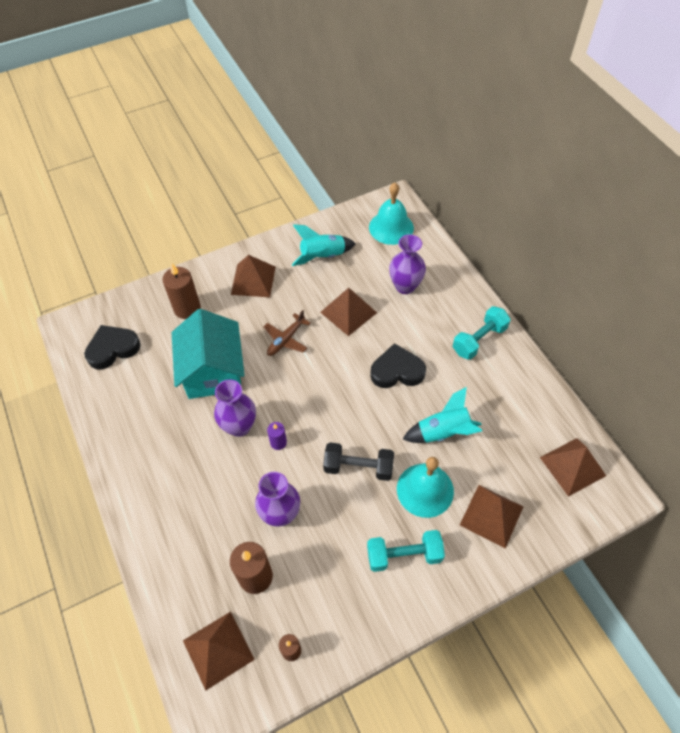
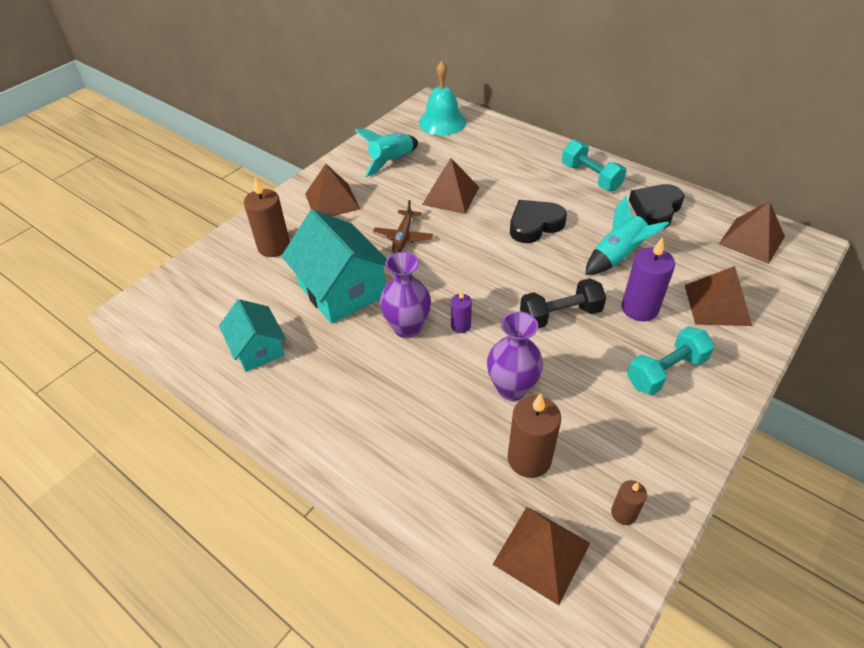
camera: 25 degrees left, 10 degrees down
black heart [84,325,141,370] -> black heart moved to [629,184,685,228]
purple vase [389,234,426,294] -> none
turquoise bell [397,457,454,518] -> purple candle [622,237,675,322]
turquoise dumbbell [453,306,511,360] -> turquoise dumbbell turned 60 degrees counterclockwise [562,140,627,191]
none -> turquoise house [219,299,286,372]

